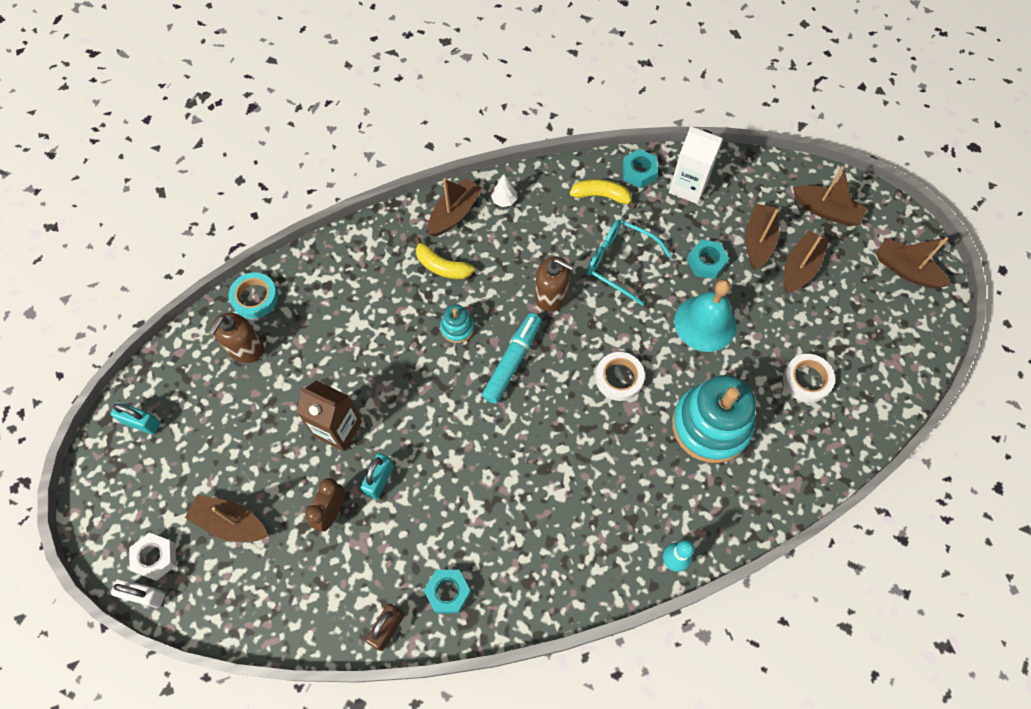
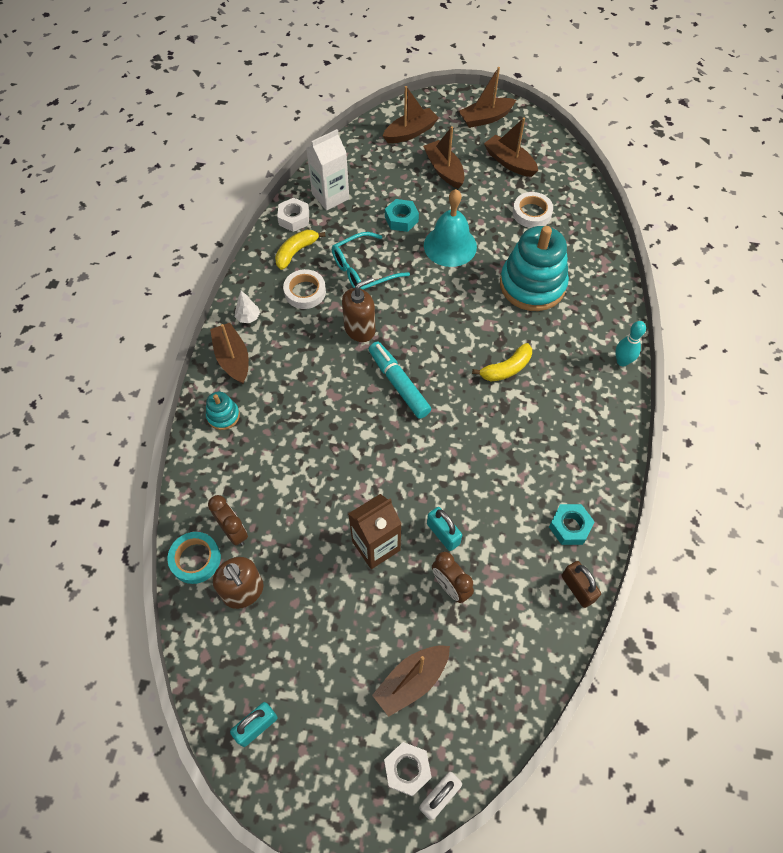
camera: 60 degrees left, 5 degrees down
yellow banana [414,237,475,279] -> yellow banana moved to [472,343,532,382]
turquoise stacking toy [440,304,474,343] -> turquoise stacking toy moved to [206,391,240,430]
white tape [595,352,645,401] -> white tape moved to [283,269,326,309]
turquoise nut [622,149,658,188] -> white nut [277,198,309,232]
brown boat [745,204,779,270] -> brown boat moved to [484,117,538,177]
none -> brown clock [208,495,248,546]

